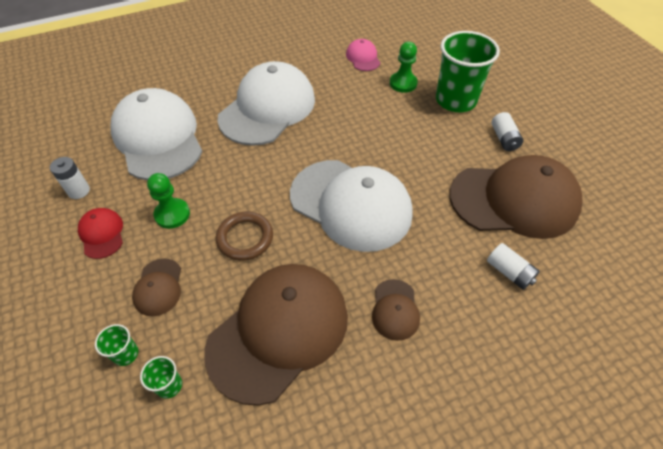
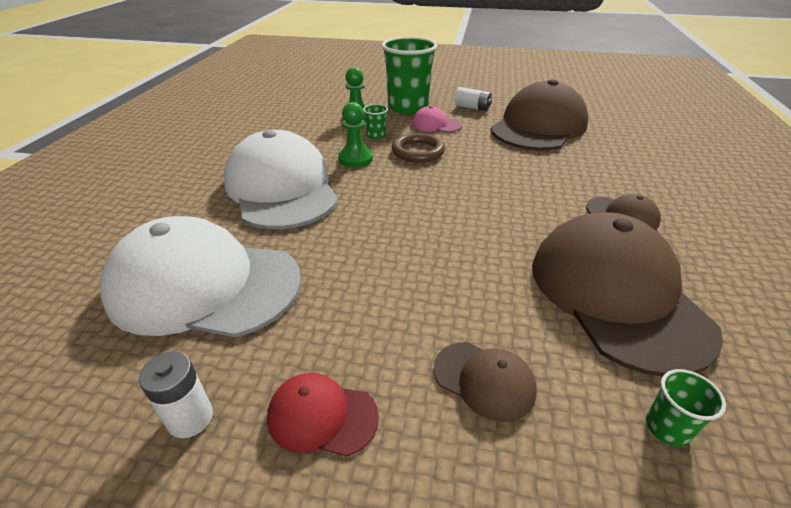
camera: 55 degrees left, 15 degrees down
green cup [95,324,138,366] -> green cup moved to [363,104,388,139]
green pawn [147,173,190,229] -> green pawn moved to [338,102,373,167]
brown ring [216,212,273,261] -> brown ring moved to [392,133,445,163]
white cap [290,160,413,252] -> none
pink cap [346,39,380,71] -> pink cap moved to [412,106,462,133]
white battery [487,243,540,290] -> none

